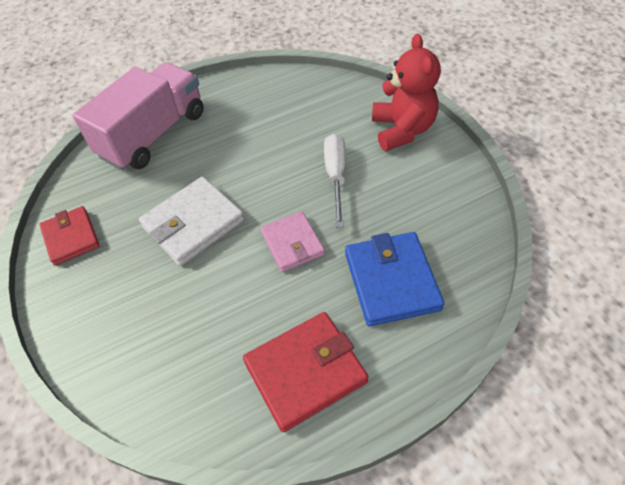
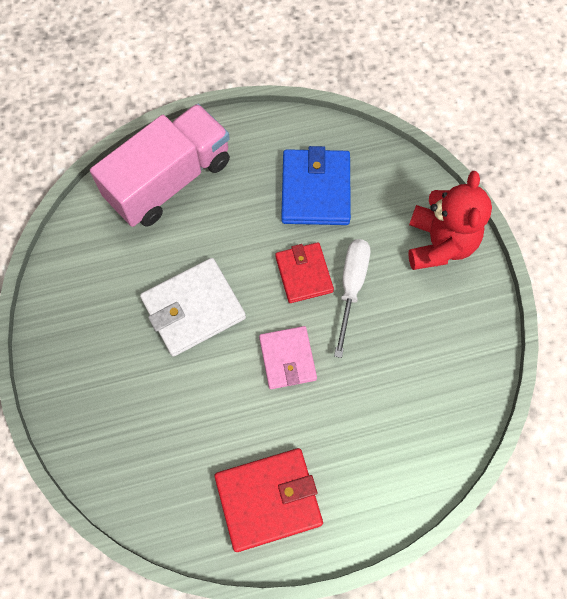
camera: 10 degrees right, 15 degrees up
red wallet [39,206,100,265] -> red wallet moved to [275,242,334,303]
blue wallet [345,232,445,326] -> blue wallet moved to [281,146,351,225]

